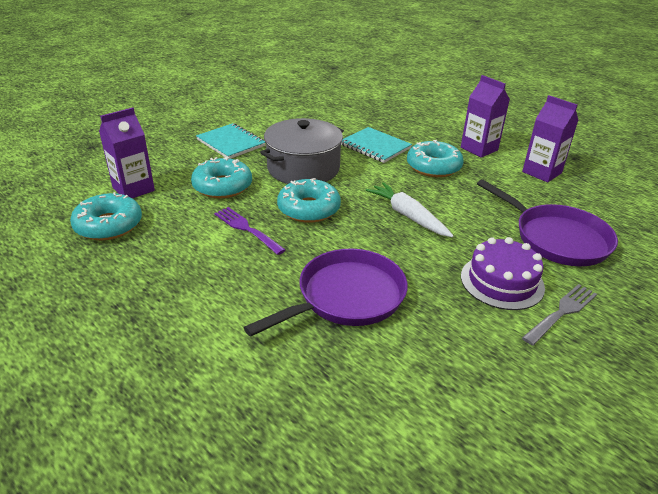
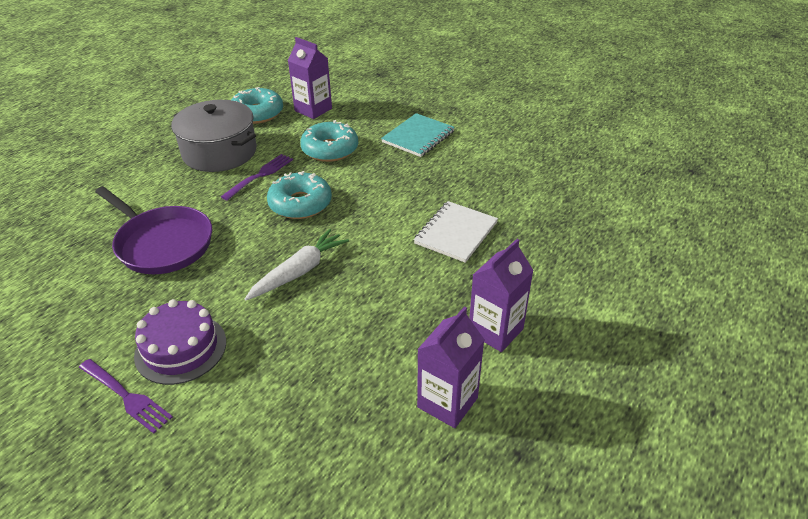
camera: 80 degrees right, 5 degrees up
grey pot [260,118,344,184] -> grey pot moved to [171,100,257,172]
turquoise notebook [341,127,412,163] -> white notebook [414,201,498,263]
turquoise donut [407,140,464,177] -> none
purple pan [477,179,618,266] -> none
grey fork [522,284,597,346] -> purple fork [79,359,173,434]

